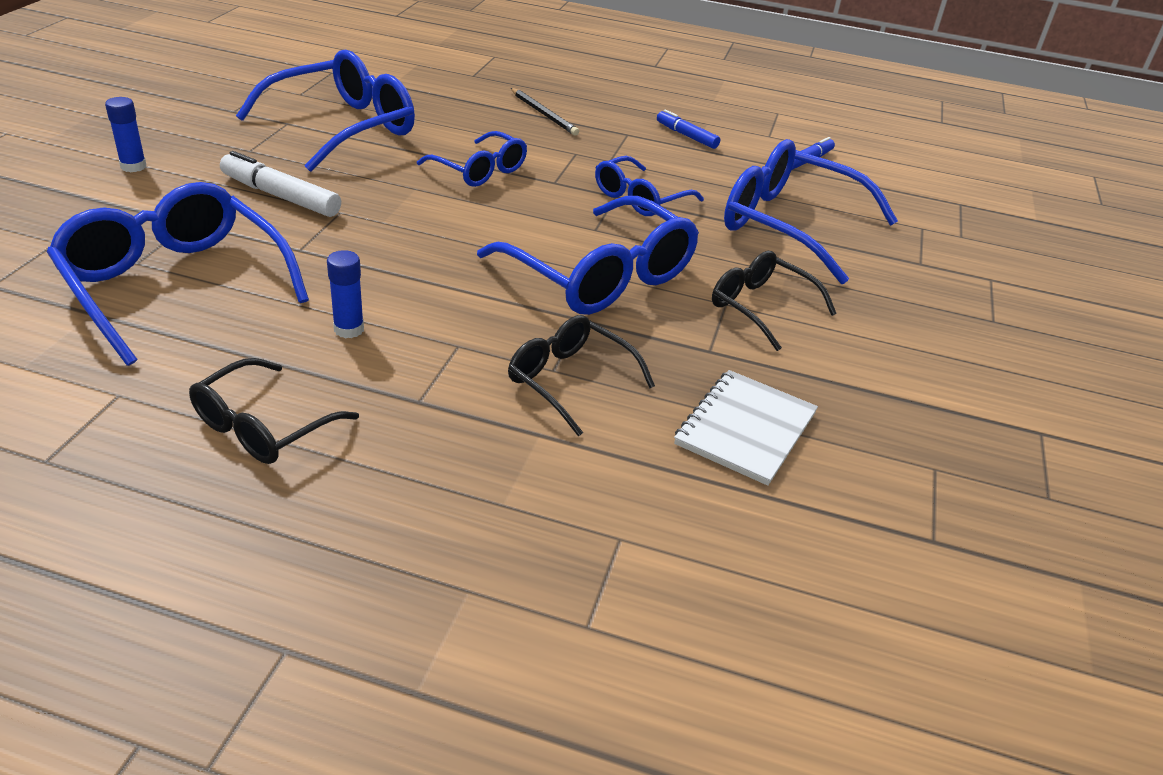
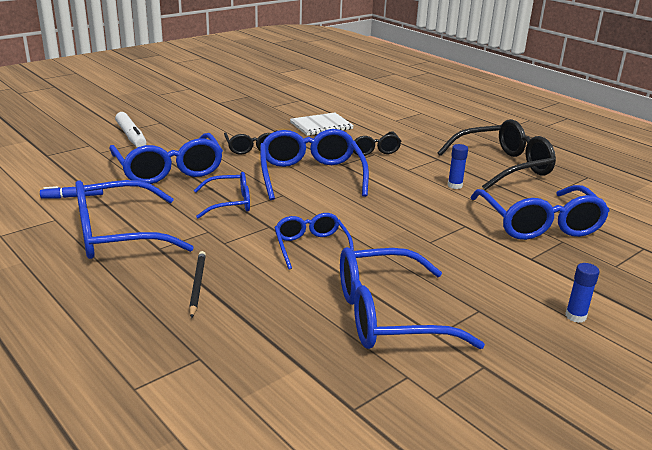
camera: 145 degrees left, 10 degrees down
black glasses [189,358,359,464] -> black glasses [438,119,556,190], size x1.73
white marker [220,151,341,217] -> white marker moved to [115,112,147,148]
blue marker [657,110,720,149] -> blue glasses [75,180,194,259]

